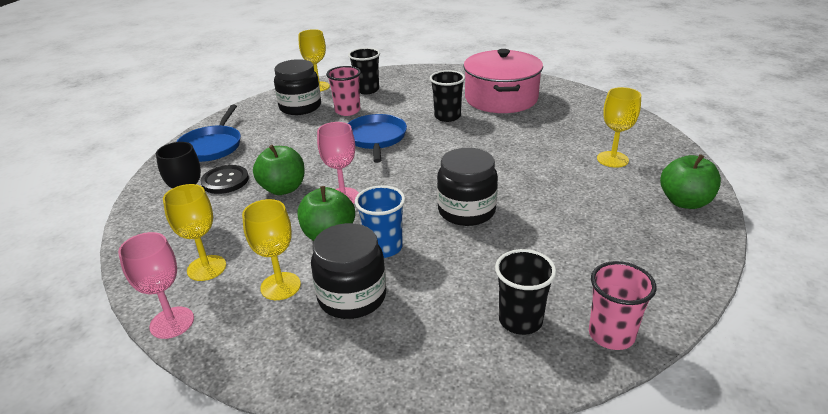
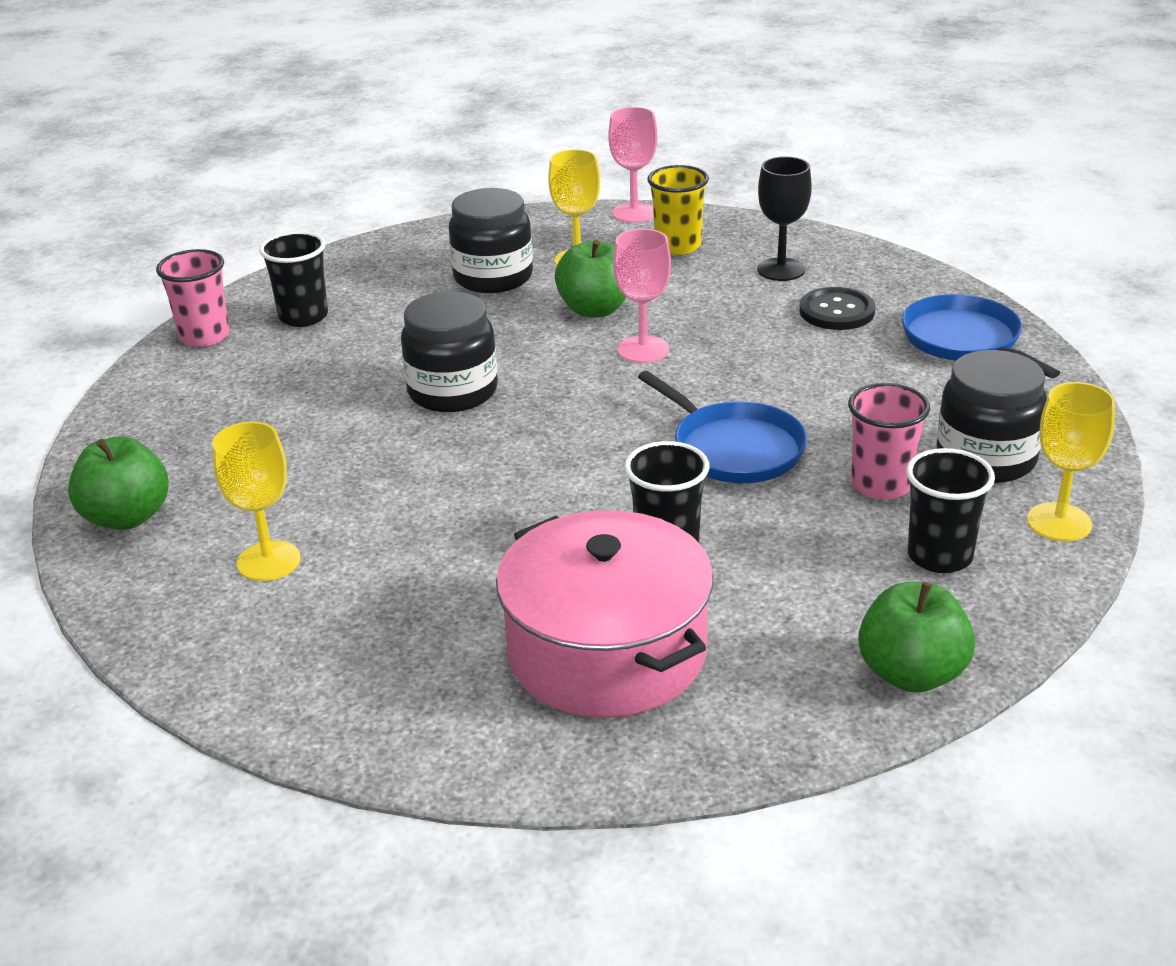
camera: 145 degrees right, 0 degrees up
yellow goblet [163,184,226,281] -> yellow cup [647,165,709,255]
green apple [253,145,305,195] -> green apple moved to [858,582,975,693]
blue cup [355,185,405,258] -> none

